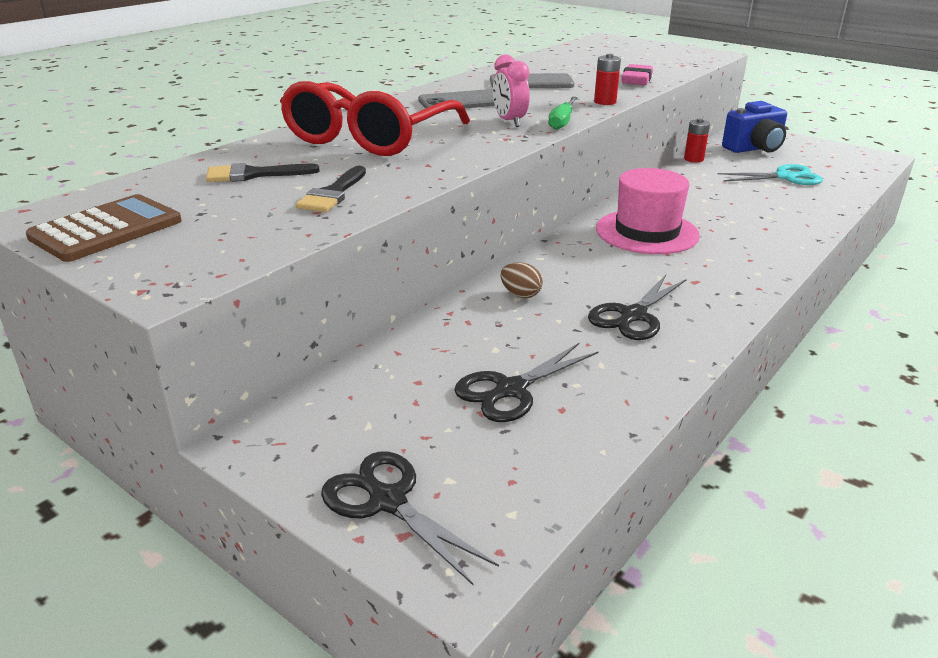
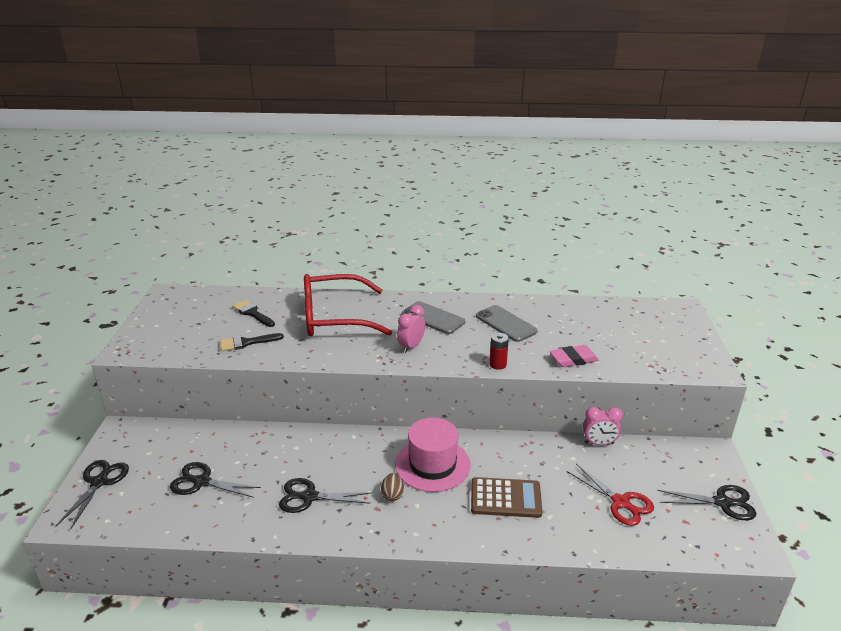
camera: 55 degrees right, 0 degrees up
brown calculator [26,194,182,262] -> brown calculator moved to [471,477,542,518]
brown egg [500,262,543,298] -> brown egg moved to [381,473,404,501]
green screwdriver [548,97,578,130] -> none
red battery [684,119,710,163] -> pink clock [583,407,623,445]
turquoise scissors [717,164,823,185] -> red scissors [567,464,654,526]
blue camera [722,101,787,153] -> none
none -> black scissors [657,485,757,520]

